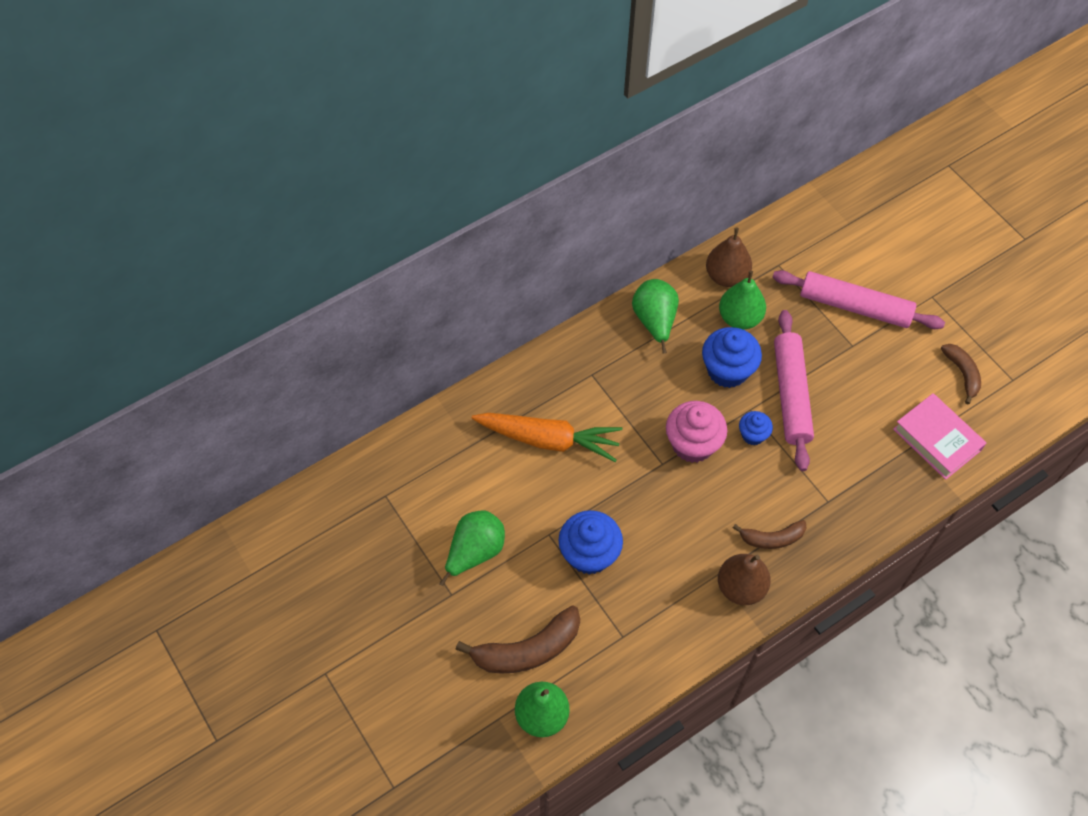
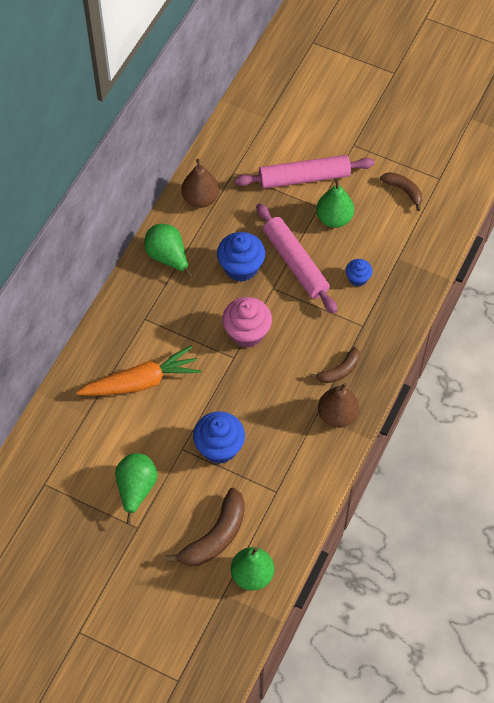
camera: 30 degrees left, 0 degrees up
green pear [719,271,766,330] -> green pear moved to [316,179,354,228]
blue cupcake [739,411,773,445] -> blue cupcake moved to [346,259,372,287]
pink book [893,393,986,480] -> none

